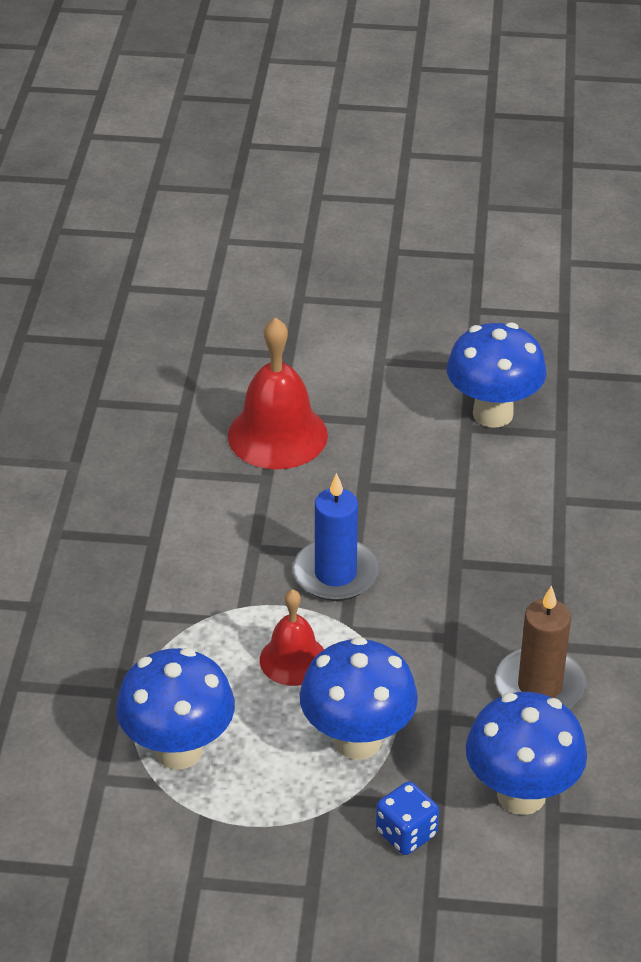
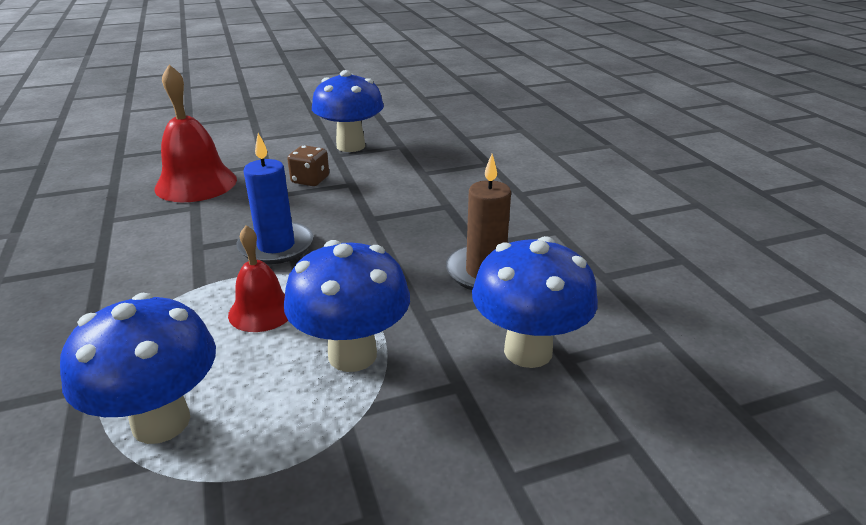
camera: 25 degrees left, 10 degrees down
blue dice [376,781,439,855] -> none
none -> brown dice [287,145,329,186]

